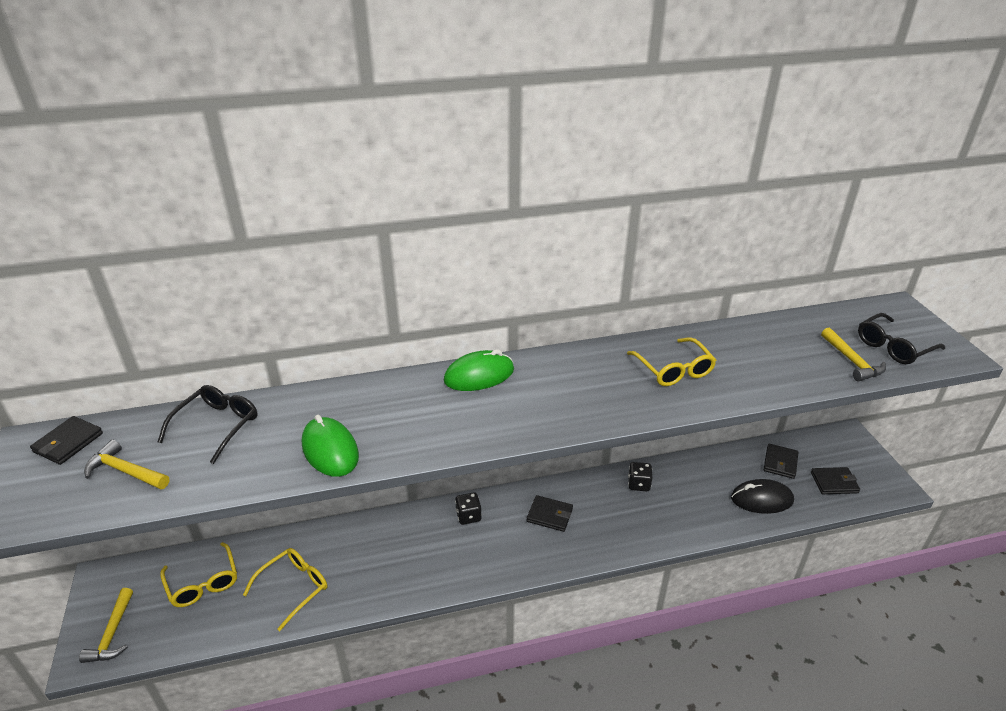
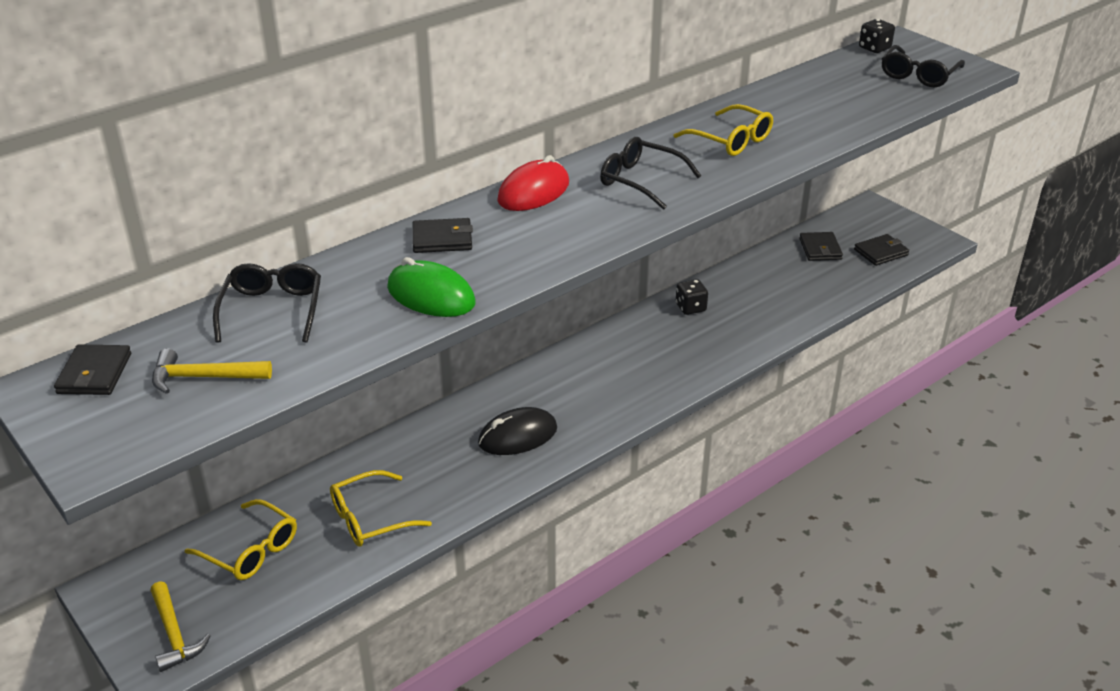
camera: 25 degrees left, 0 degrees up
yellow glasses [243,548,327,631] -> yellow glasses turned 135 degrees counterclockwise [330,470,432,547]
green mouse [444,349,514,391] -> red mouse [497,155,569,211]
black dice [455,492,482,525] -> black dice moved to [859,19,895,53]
black wallet [527,495,573,532] -> black wallet moved to [412,218,473,253]
black mouse [731,479,794,514] -> black mouse moved to [478,407,557,455]
yellow hammer [821,328,886,381] -> none
none -> black glasses [600,137,701,210]

